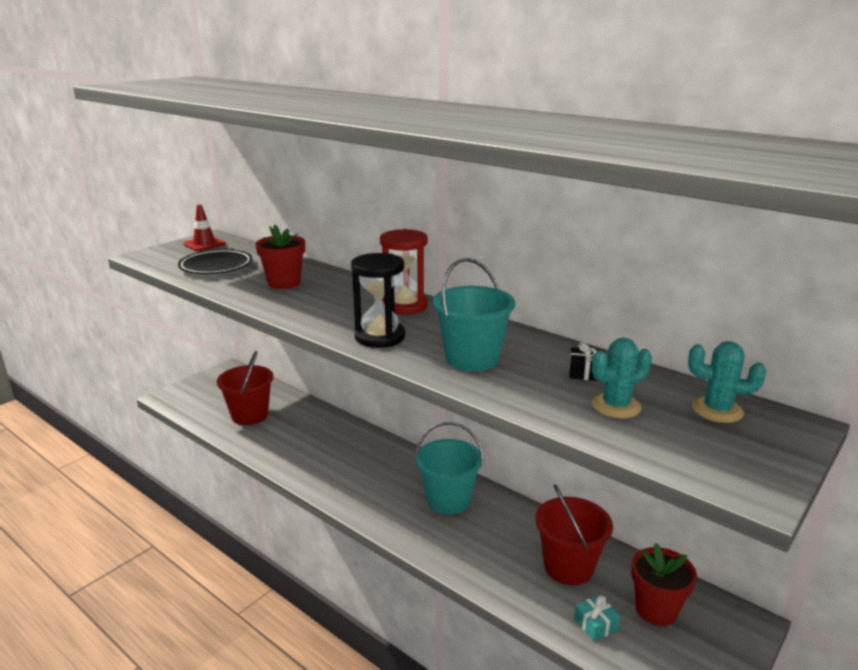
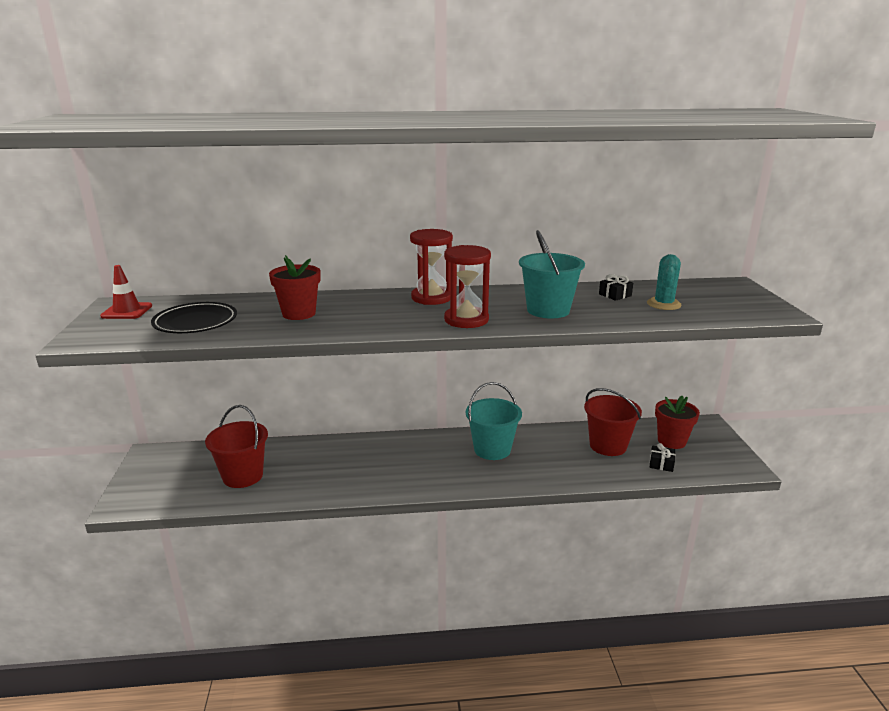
camera: 45 degrees left, 0 degrees up
black hourglass [351,253,405,348] -> red hourglass [444,245,491,328]
turquoise gift [574,595,620,641] -> black gift [650,443,675,472]
turquoise cactus [688,341,766,423] -> none

